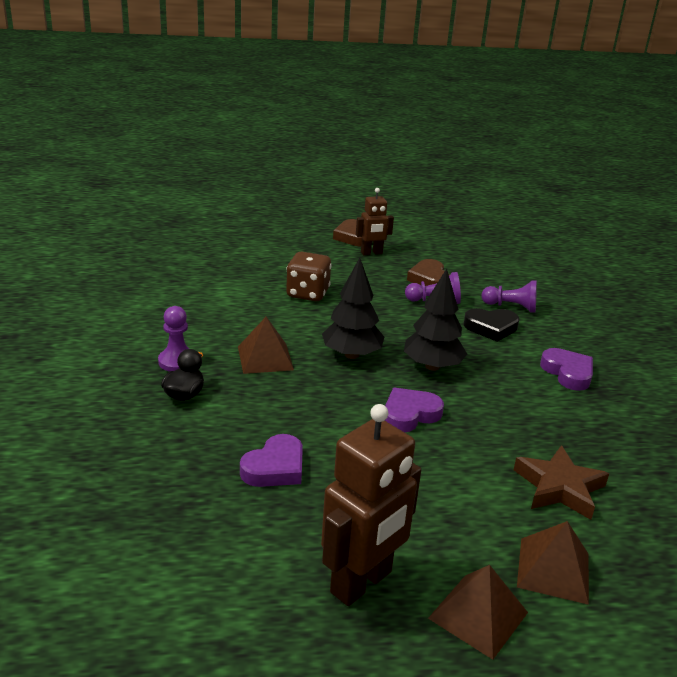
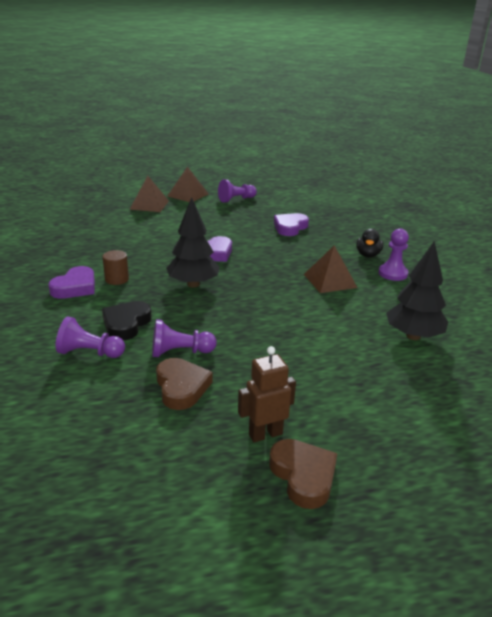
camera: 175 degrees right, 0 degrees up
brown dice [286,252,332,301] -> none
brown robot [321,404,421,606] -> purple pawn [218,179,257,203]
black tree [322,258,384,359] -> black tree moved to [386,241,448,340]
black heart [464,308,519,342] -> black heart turned 60 degrees counterclockwise [102,301,152,340]
brown star [514,445,609,520] -> none
purple heart [540,348,593,391] -> purple heart turned 120 degrees counterclockwise [48,266,95,299]
none -> brown cylinder [102,250,129,285]

